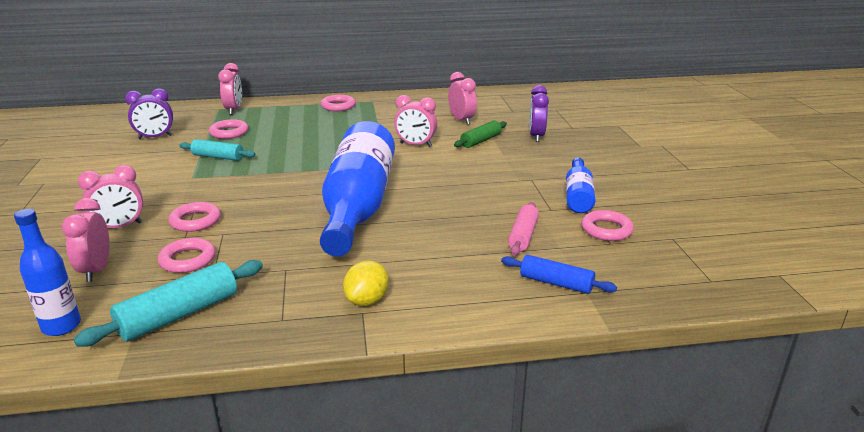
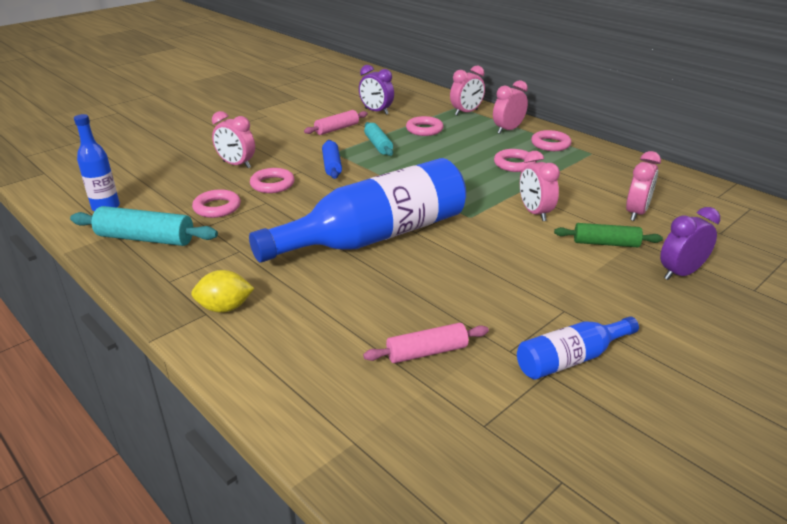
camera: 55 degrees right, 5 degrees up
pink clock [62,198,110,282] -> pink clock moved to [493,80,528,134]
blue rolling pin [501,255,617,294] -> blue rolling pin moved to [322,140,342,179]
pink ring [581,210,634,241] -> pink ring moved to [494,149,536,172]
none -> pink rolling pin [304,110,368,135]

